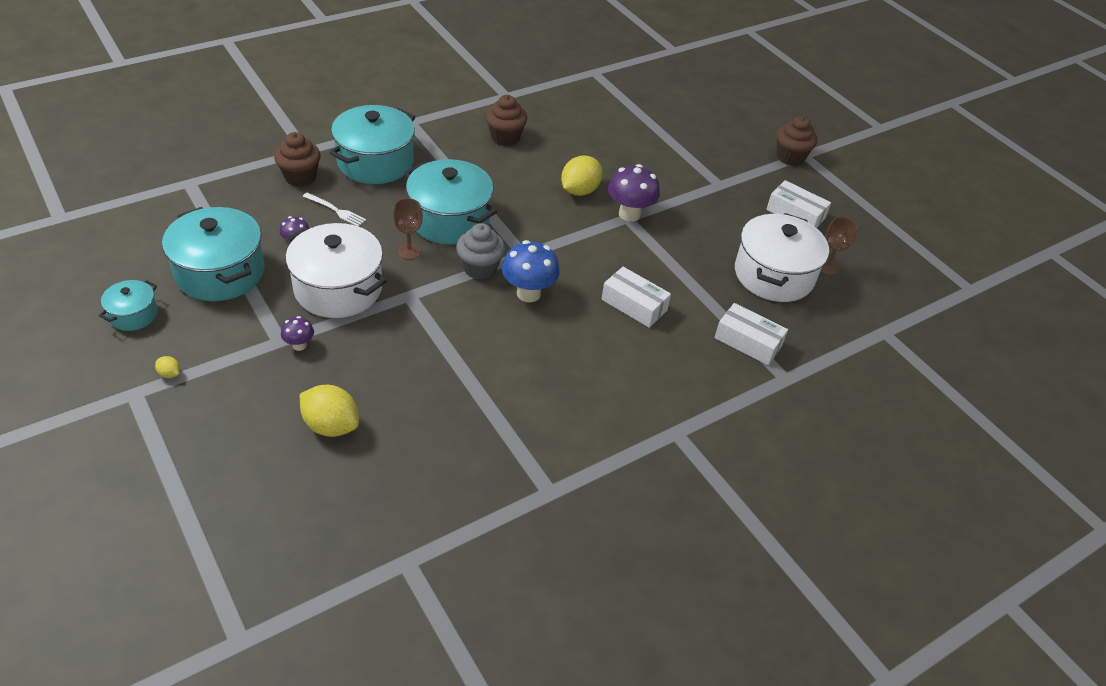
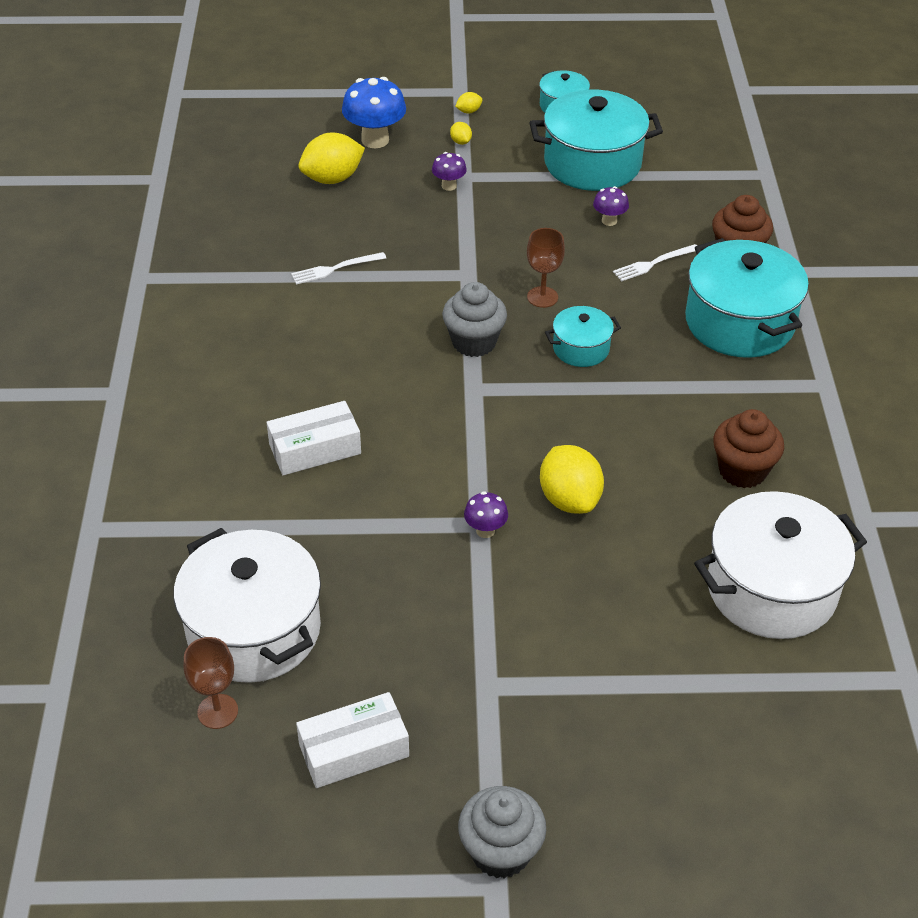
camera: 125 degrees right, 0 degrees up
white pot [285,223,387,318] -> white pot moved to [694,491,867,639]
turquoise pot [404,159,497,245] -> turquoise pot [545,306,621,367], size x0.51
blue mushroom [502,240,560,302] -> blue mushroom moved to [342,77,406,148]
purple mushroom [608,164,660,222] -> purple mushroom [464,491,508,538], size x0.53
white box [715,303,788,365] -> none
brown cupcake [776,116,817,166] -> grey cupcake [458,786,546,879]
none -> white fork [291,252,386,285]
none -> yellow lemon [450,122,472,145]

